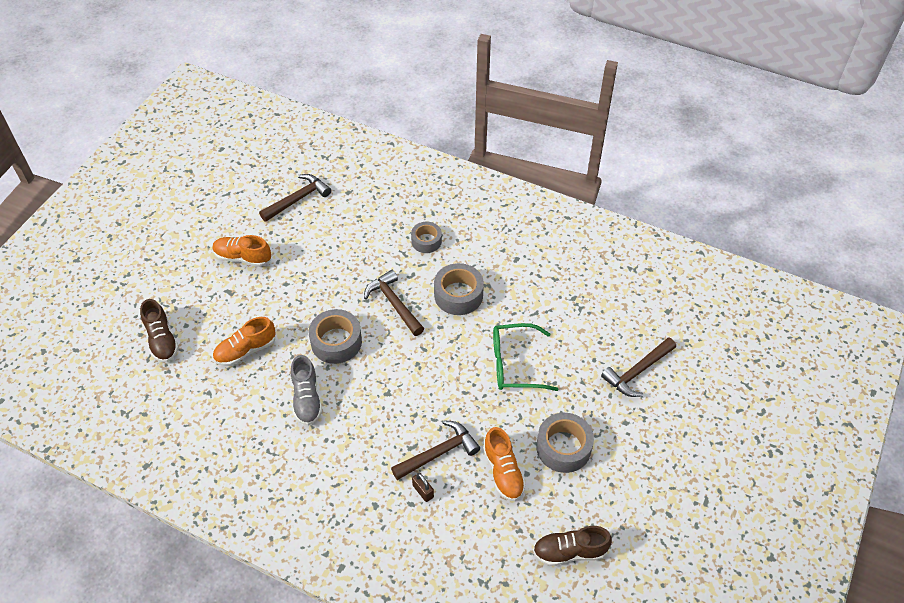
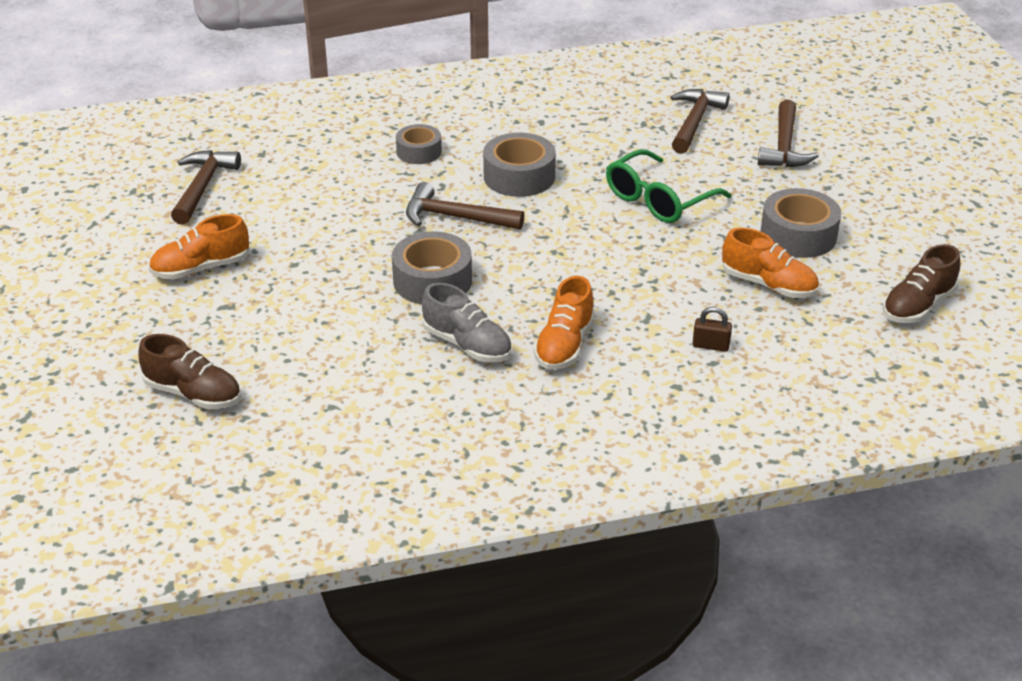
camera: 40 degrees left, 15 degrees down
orange shoe [213,317,276,366] -> orange shoe moved to [534,276,595,370]
brown hammer [391,420,480,480] -> brown hammer moved to [671,89,729,154]

